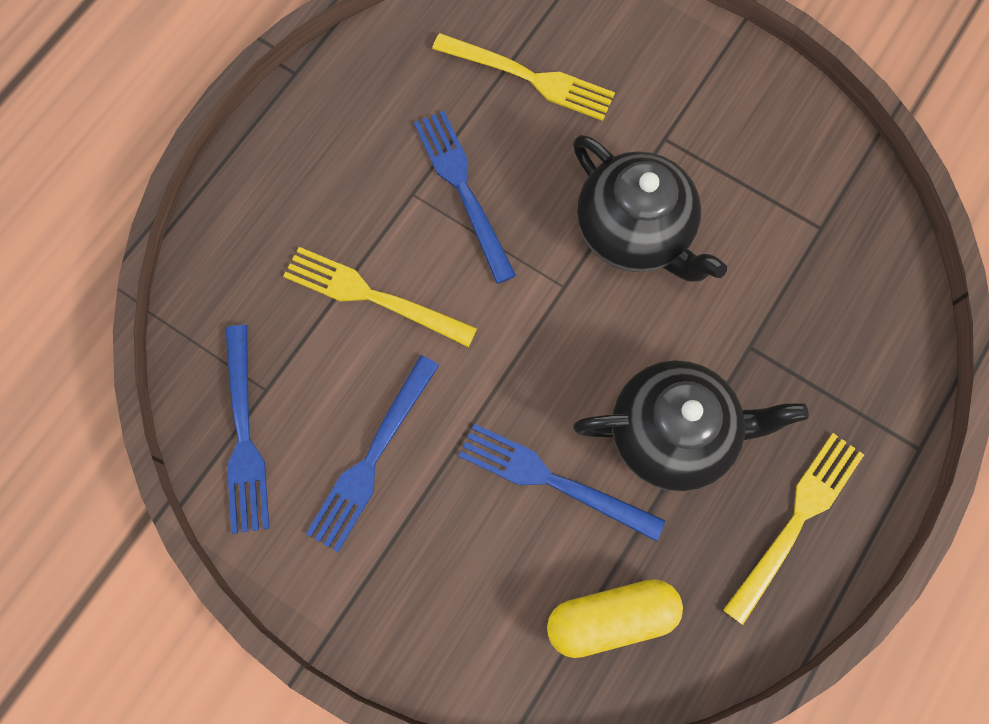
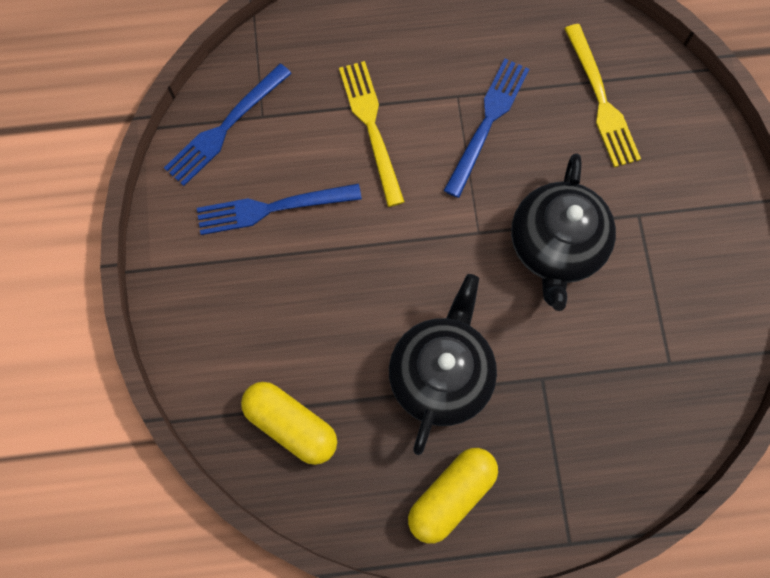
camera: 50 degrees right, 0 degrees up
blue fork [459,424,665,542] -> none
black teapot [573,360,809,492] -> black teapot turned 120 degrees counterclockwise [389,274,497,455]
yellow fork [723,433,864,625] -> yellow capsule [408,448,498,544]

